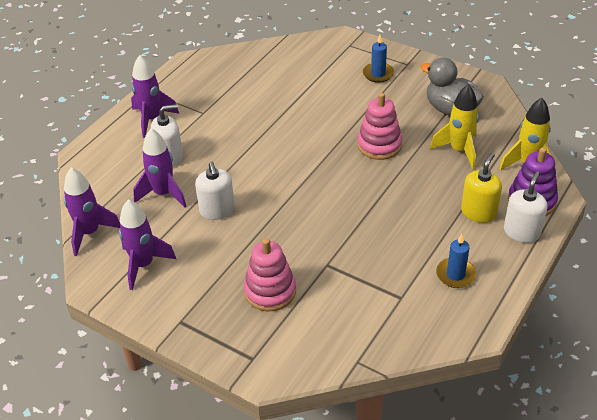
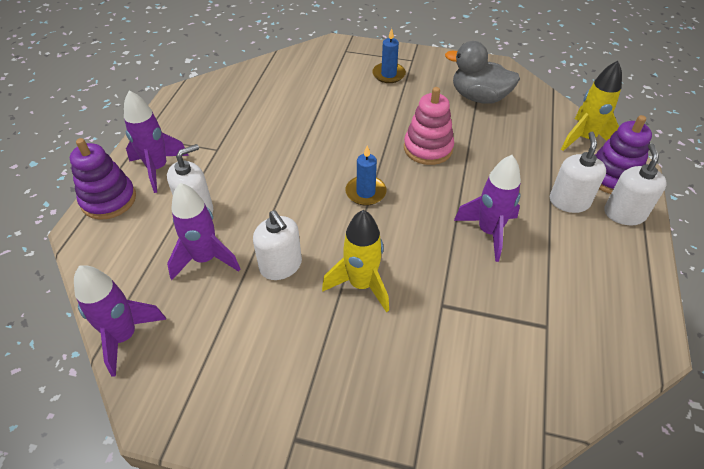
camera: 20 degrees left, 5 degrees up
purple rocket [119,199,176,290] -> purple rocket moved to [454,155,521,262]
pink stacking toy [244,238,296,311] -> none
yellow rocket [430,85,479,169] -> yellow rocket moved to [322,210,389,312]
blue candle [436,234,476,288] -> blue candle moved to [346,146,387,206]
yellow soap dispenser [461,153,502,223] -> white soap dispenser [550,132,606,213]
none -> purple stacking toy [70,138,136,220]

